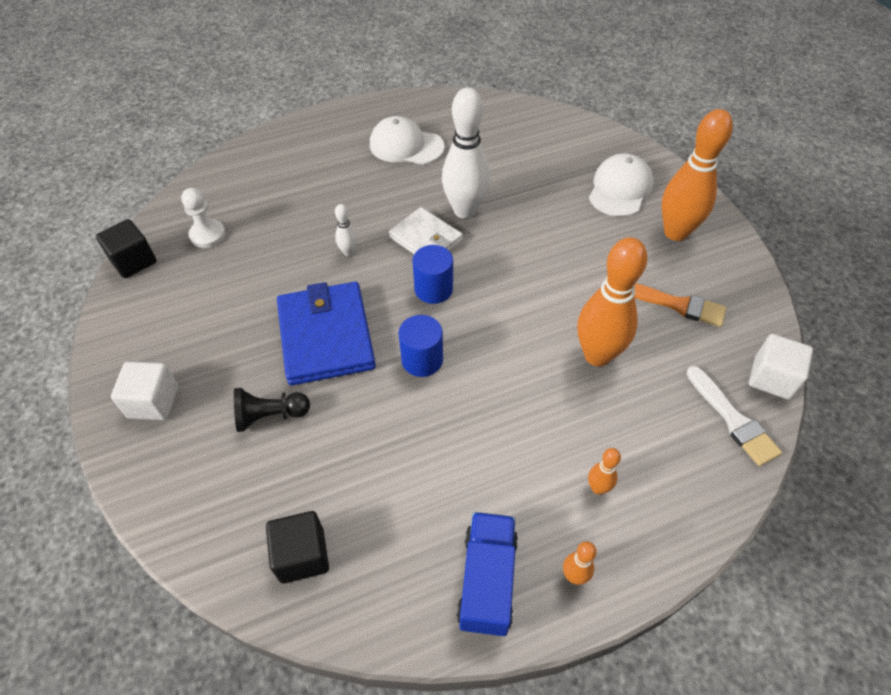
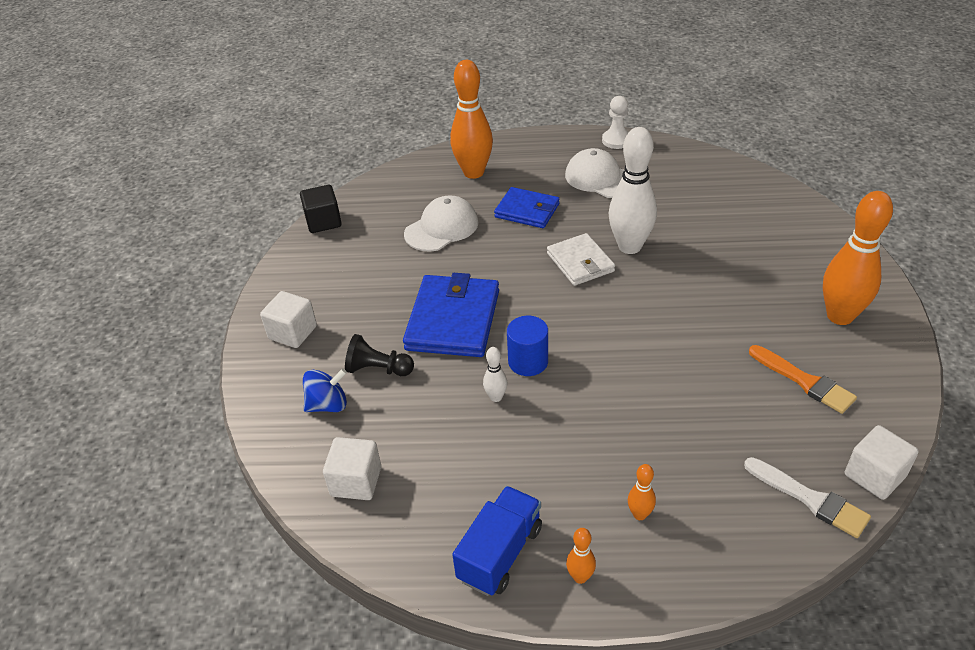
camera: 25 degrees right, 10 degrees down
white pawn [181,188,226,248] -> white pawn moved to [602,96,629,149]
black cube [266,511,329,583] -> white cube [323,437,381,500]
white bowling pin [335,204,357,256] -> white bowling pin moved to [483,347,507,402]
blue cylinder [412,245,453,304] -> none
orange bowling pin [577,237,647,366] -> orange bowling pin moved to [450,60,493,179]
white cap [589,154,654,217] -> white cap moved to [404,195,479,252]
white brush [686,366,782,466] -> white brush turned 45 degrees counterclockwise [744,457,871,538]
none -> blue spinning top [303,368,347,412]
none -> blue wallet [494,187,559,228]

